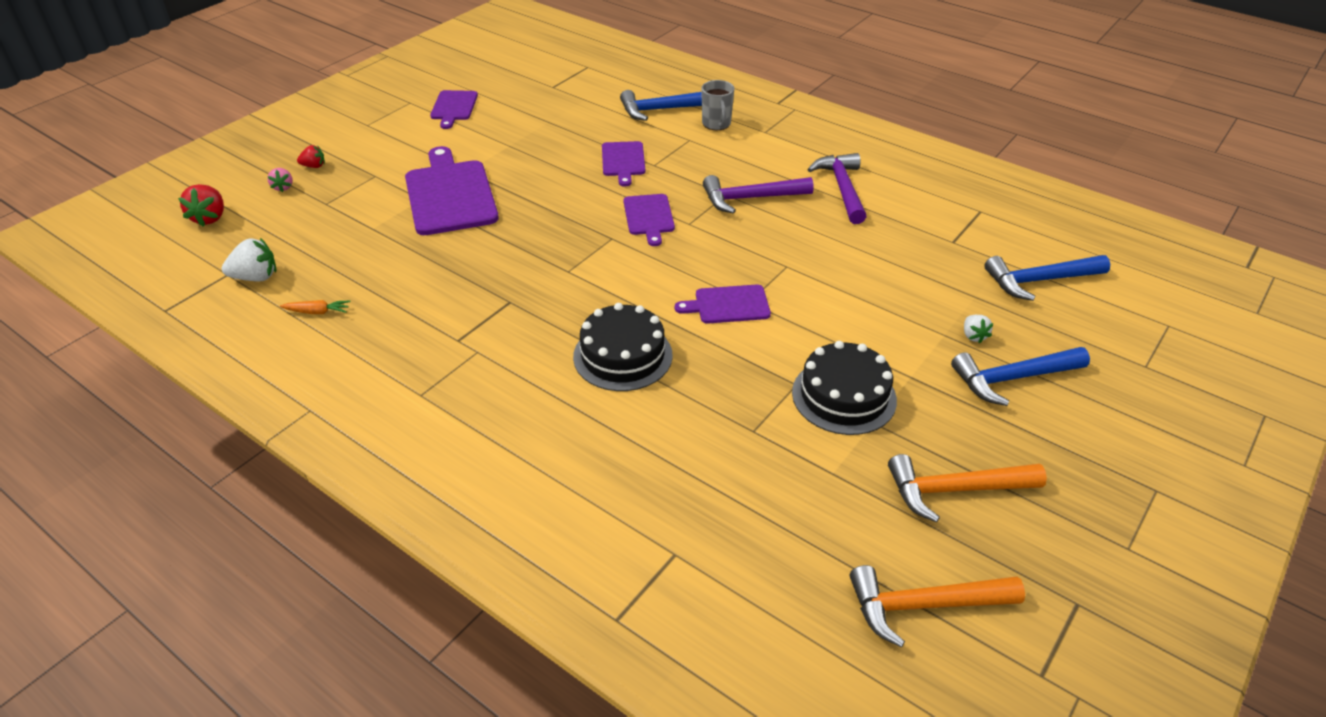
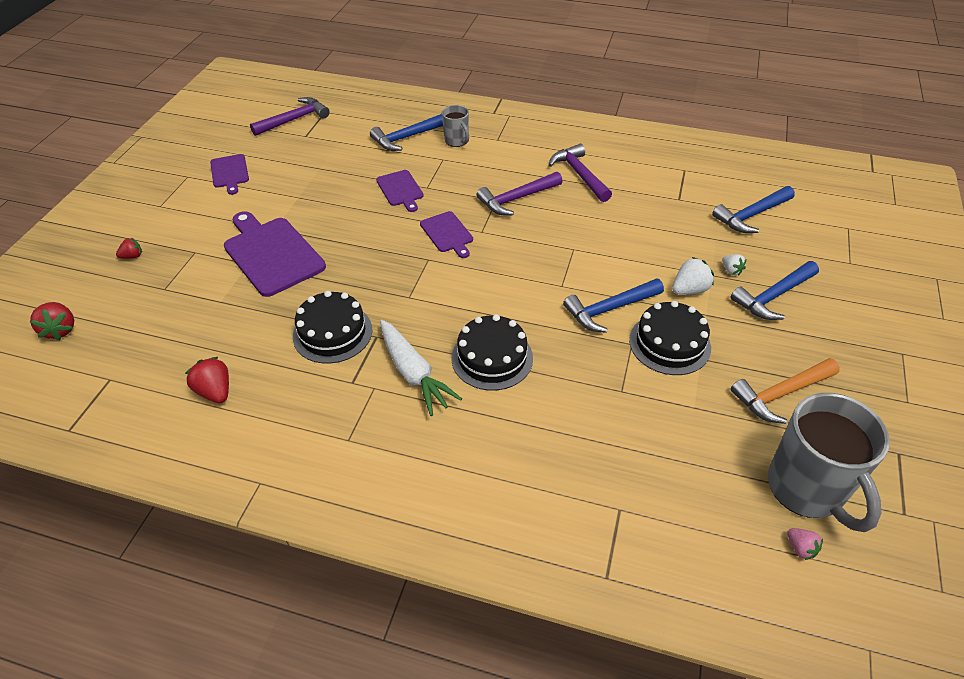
camera: 20 degrees left, 5 degrees up
white strawberry [222,238,276,281] -> white strawberry moved to [672,257,714,295]
pink strawberry [267,168,293,192] -> pink strawberry moved to [787,528,823,560]
orange carrot [280,300,350,314] -> red strawberry [185,357,229,403]
purple cutting board [675,284,771,324] -> none
orange hammer [850,565,1025,647] -> grey mug [768,393,890,532]
none -> purple hammer [250,97,330,136]
none -> black cake [293,291,372,364]
none -> white carrot [380,320,462,416]
none -> blue hammer [563,278,664,333]

